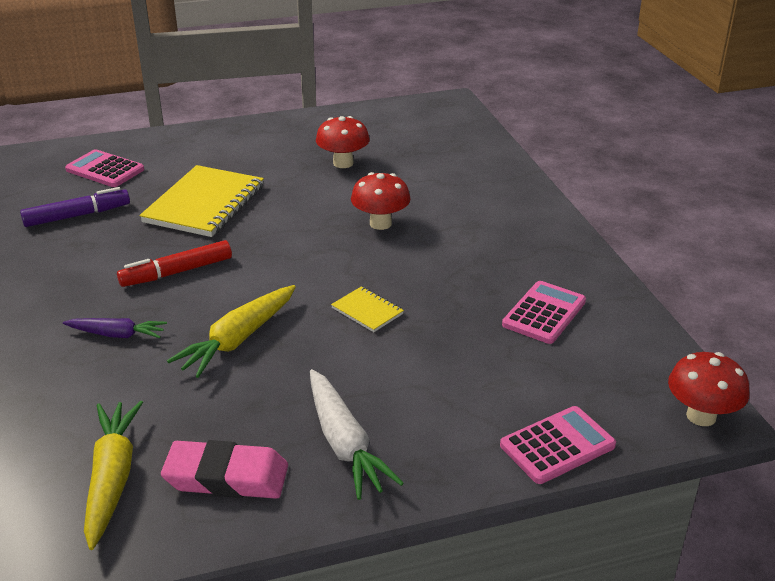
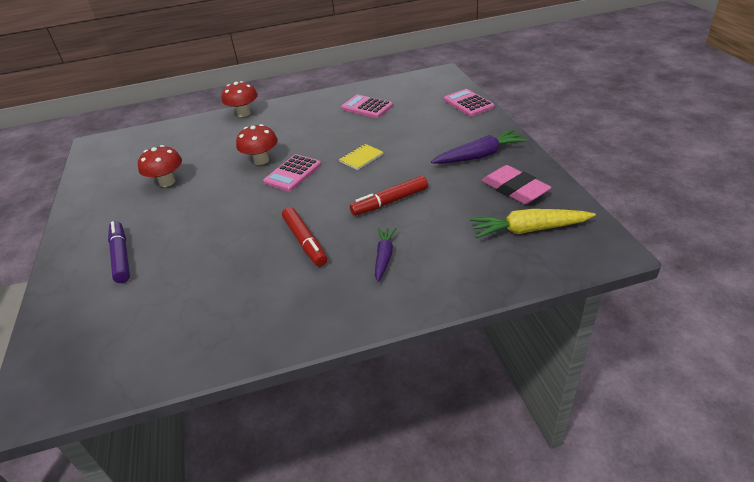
camera: 85 degrees left, 5 degrees up
purple marker [20,187,130,227] -> purple marker moved to [108,221,130,283]
pink calculator [65,149,144,187] -> pink calculator moved to [263,154,321,192]
yellow notebook [140,165,264,237] -> none
pink eraser [161,440,288,499] -> pink eraser turned 45 degrees counterclockwise [482,165,552,204]
yellow carrot [167,285,296,378] -> red marker [350,176,428,216]
white carrot [310,369,404,500] -> purple carrot [431,129,528,164]
red mushroom [668,352,749,426] -> red mushroom moved to [222,81,258,117]

